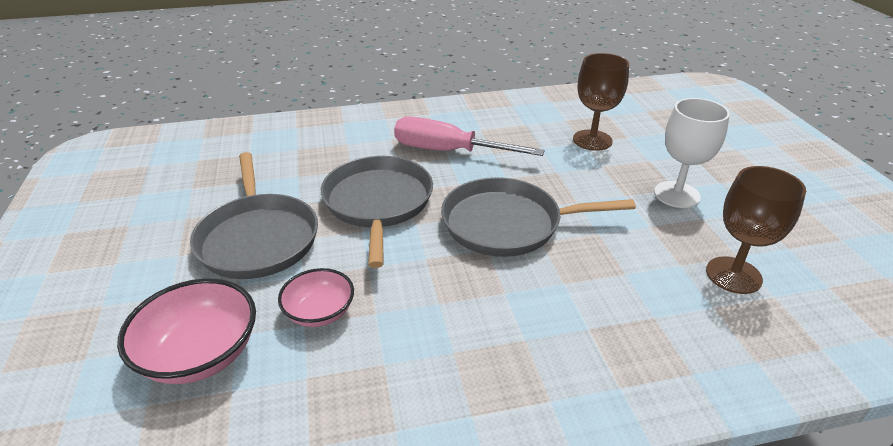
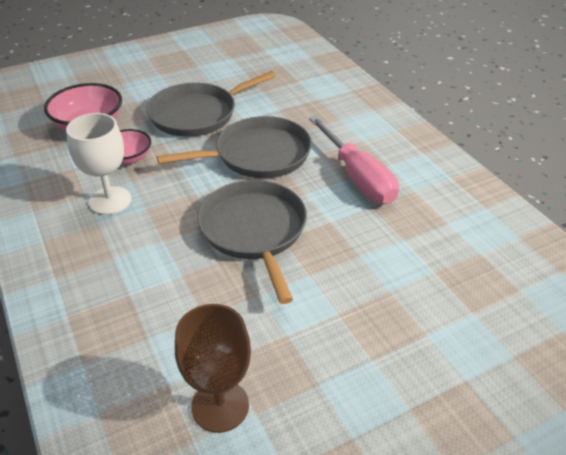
camera: 75 degrees right, 5 degrees up
pink screwdriver [394,116,545,156] -> pink screwdriver turned 150 degrees clockwise [309,116,399,204]
brown goblet [573,53,629,151] -> none
white goblet [654,98,730,208] -> white goblet moved to [66,113,131,215]

